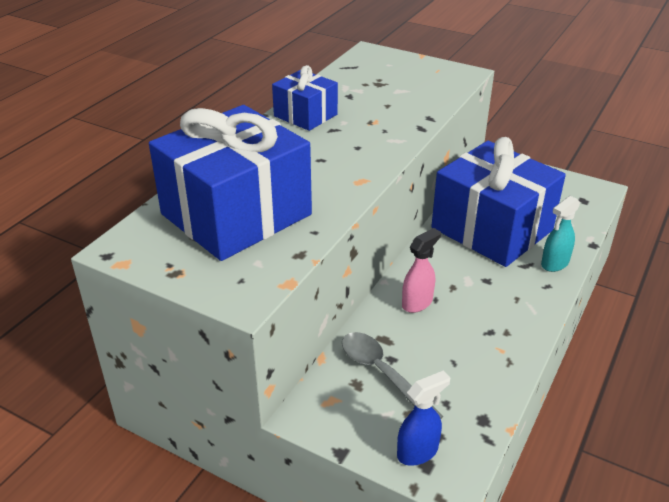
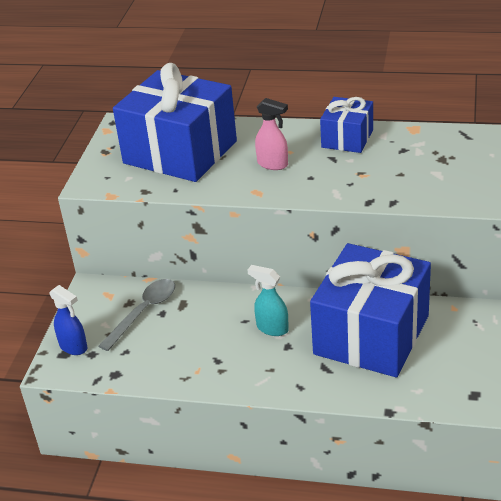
camera: 75 degrees right, 0 degrees up
pink spray bottle [402,228,441,313] -> pink spray bottle moved to [255,98,288,170]
turquoise spray bottle [541,196,580,272] -> turquoise spray bottle moved to [247,265,289,336]

